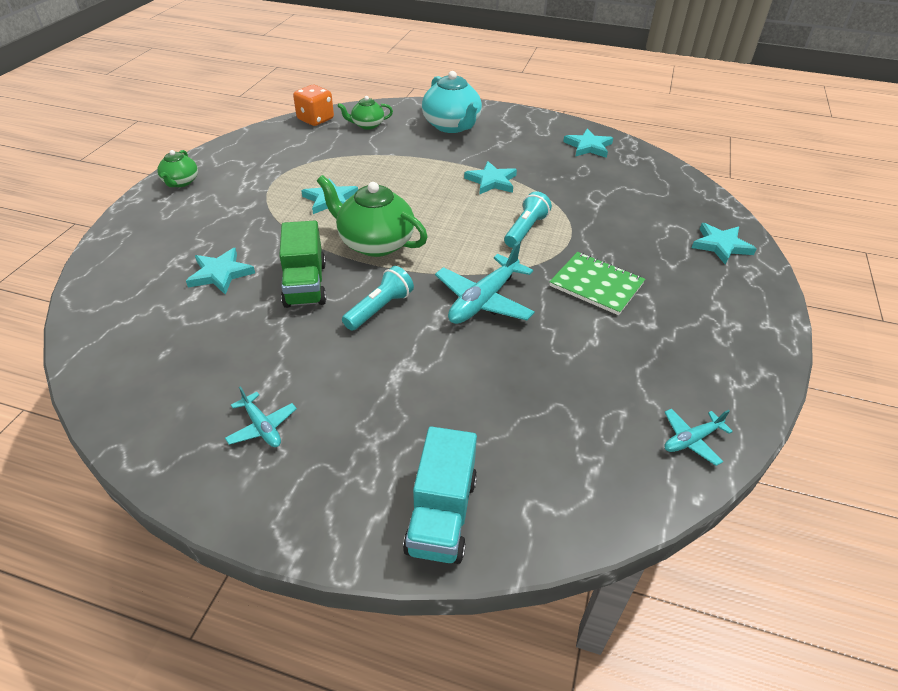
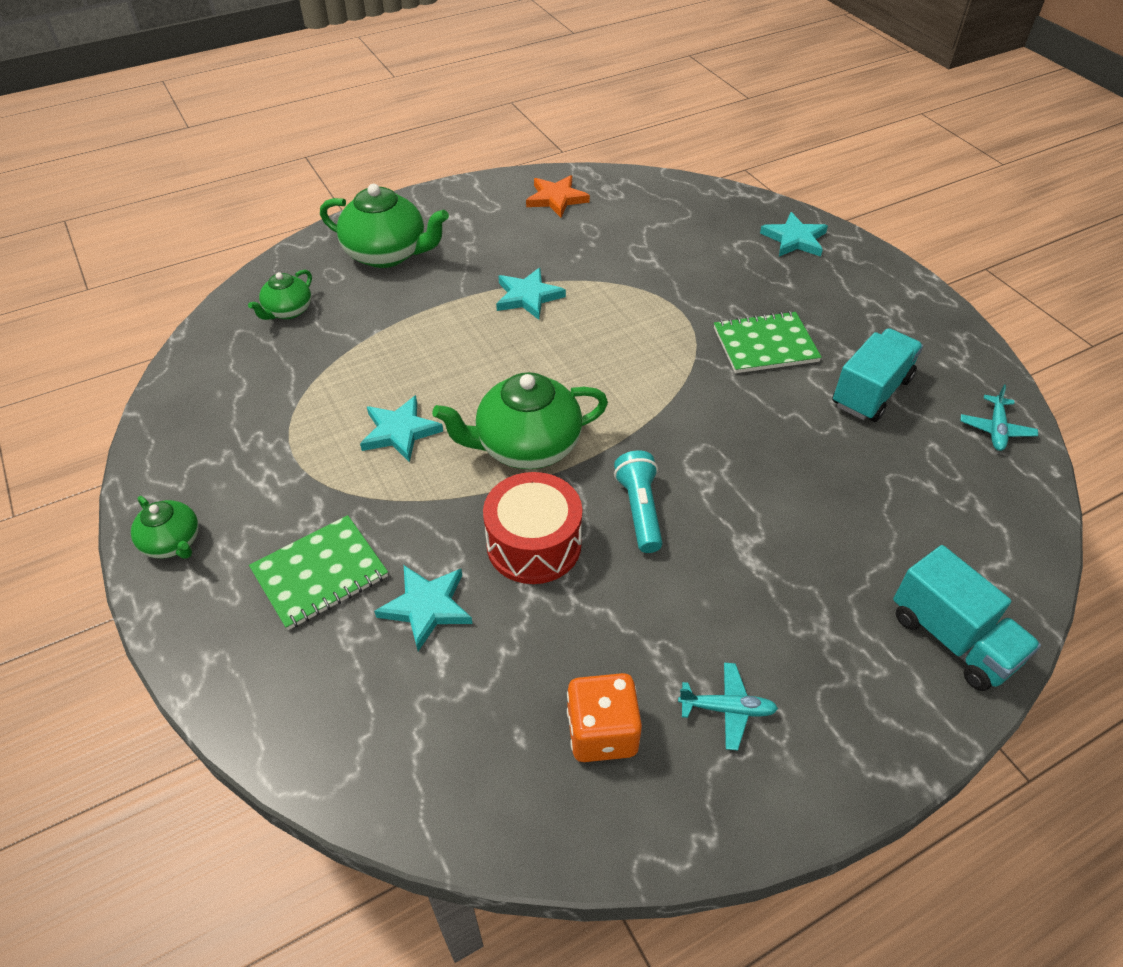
camera: 45 degrees left, 5 degrees up
green truck [279,221,326,308] -> red drum [483,472,582,584]
orange dice [293,85,334,126] -> orange dice moved to [567,673,642,762]
turquoise teapot [422,71,482,133] -> green teapot [320,184,449,268]
turquoise plane [435,241,535,324] -> none
turquoise flashlight [504,191,552,248] -> none
turquoise star [563,128,613,158] -> orange star [526,175,590,218]
none -> green notebook [249,515,388,630]
none -> turquoise truck [832,328,923,422]

